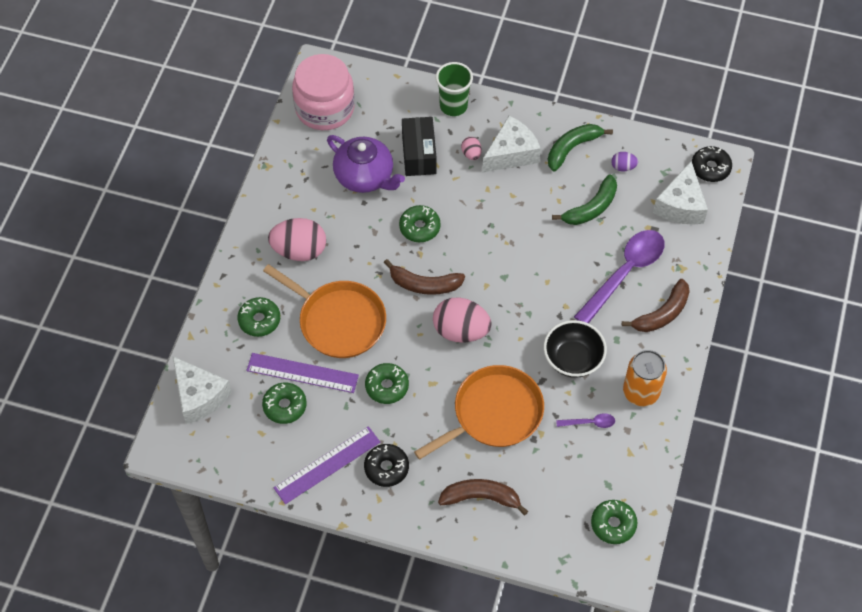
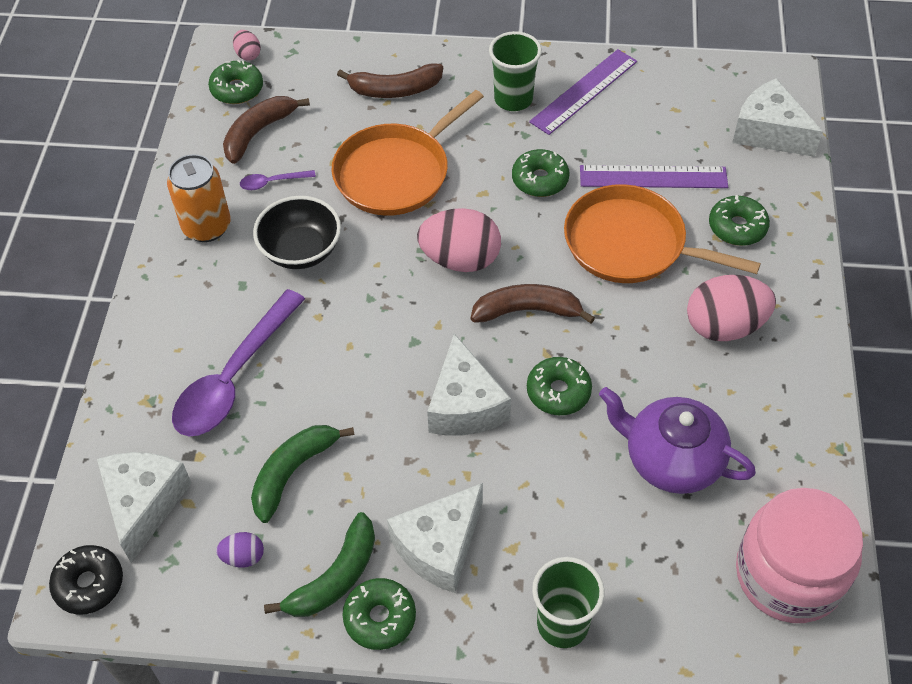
camera: 170 degrees right, 5 degrees down
green donut [262,382,307,424] -> green donut moved to [343,578,416,650]
black donut [364,444,409,487] -> green cup [489,31,542,111]
black box [402,117,437,176] -> none
pink egg [461,137,482,160] -> pink egg moved to [233,30,261,61]
brown banana [622,279,690,332] -> brown banana moved to [223,96,310,164]
none -> white cheese [427,333,511,435]

